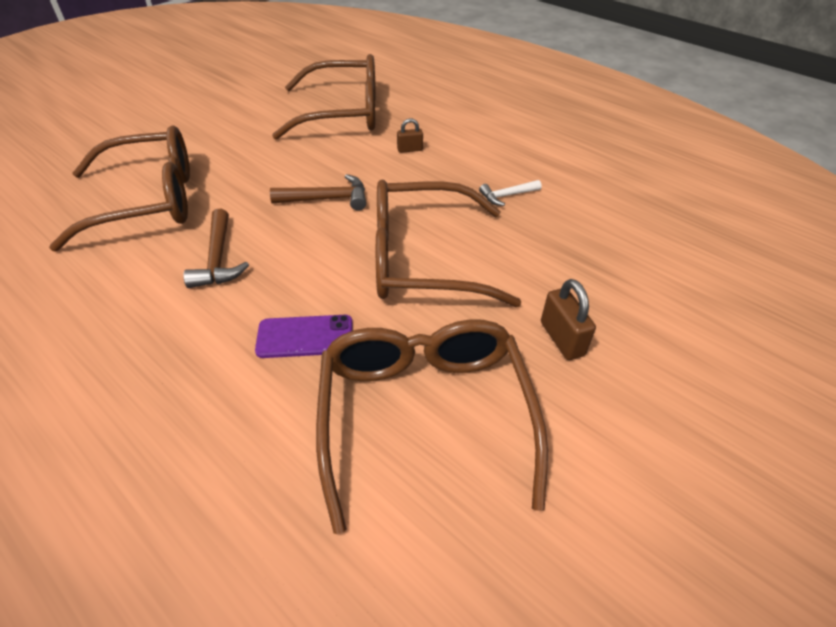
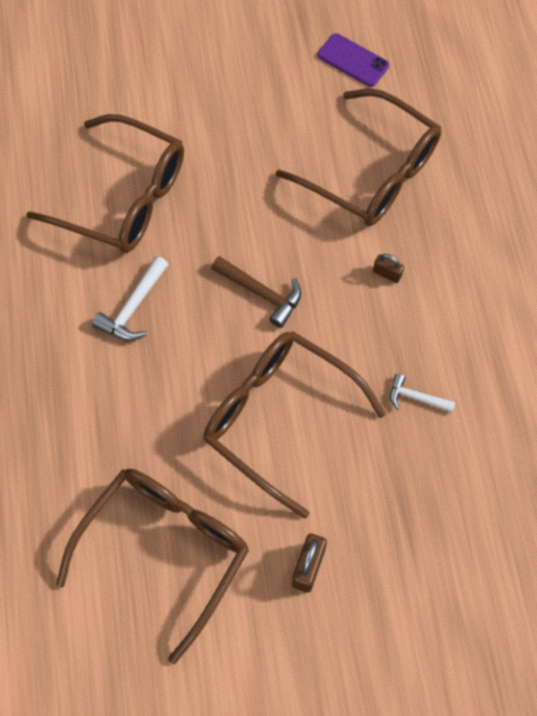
camera: 40 degrees right, 20 degrees up
brown hammer [183,209,249,288] -> white hammer [92,256,169,341]
purple phone [255,315,352,358] -> purple phone moved to [318,33,389,87]

